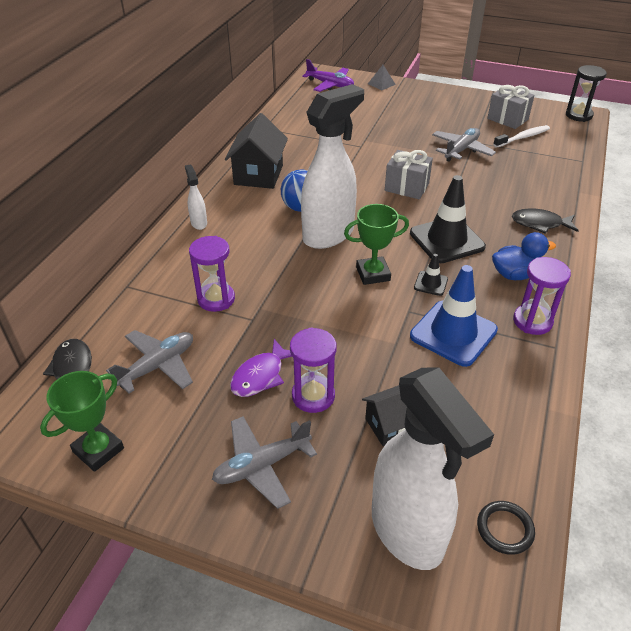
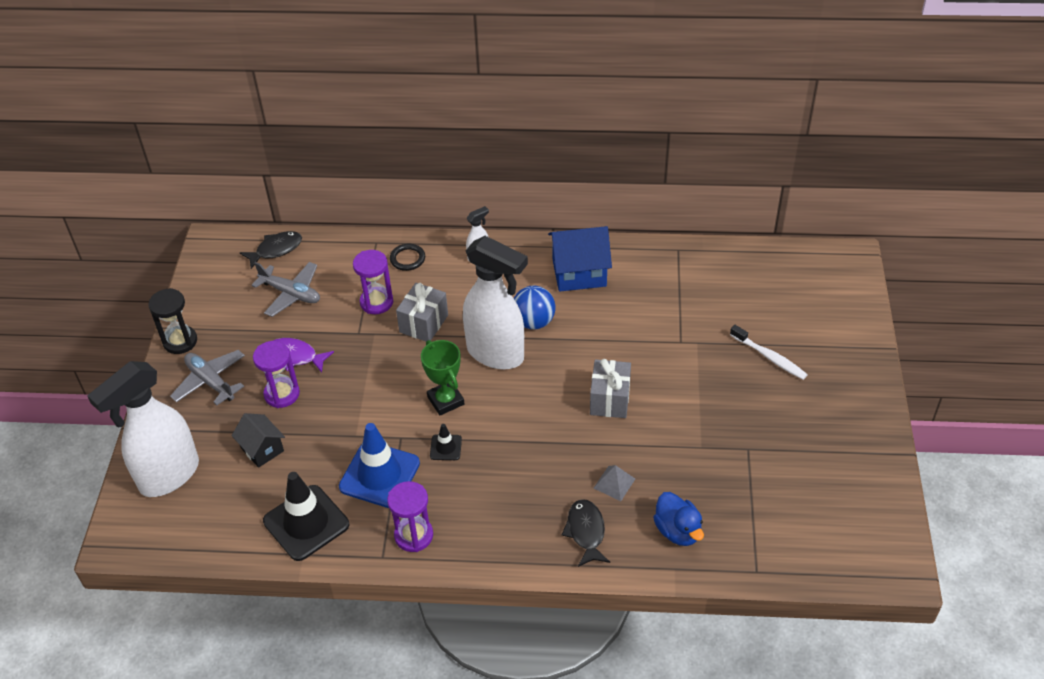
camera: 75 degrees right, 5 degrees up
green trophy [40,371,124,472] -> none
black house [225,113,288,189] -> blue house [548,226,612,292]
purple plane [302,59,354,92] -> none
grey pyramid [368,65,396,90] -> grey pyramid moved to [594,465,635,501]
black traffic cone [410,175,486,263] -> black traffic cone moved to [263,472,349,561]
grey plane [432,128,496,162] -> none
black ring [477,501,535,555] -> black ring moved to [390,244,425,271]
grey gift [487,85,535,129] -> grey gift moved to [396,283,448,341]
blue duck [492,232,556,280] -> blue duck moved to [653,492,704,546]
white toothbrush [493,125,550,148] -> white toothbrush moved to [730,325,808,380]
black hourglass [566,65,607,122] -> black hourglass moved to [148,288,197,354]

